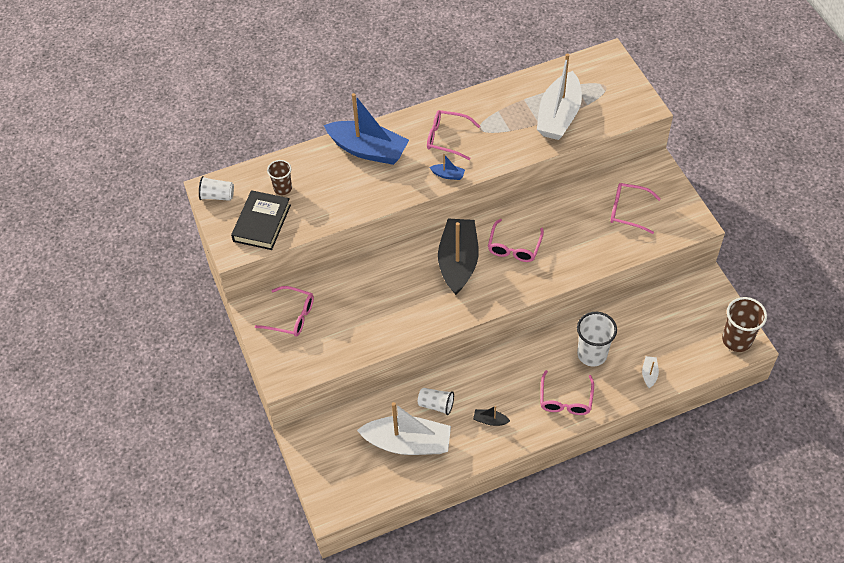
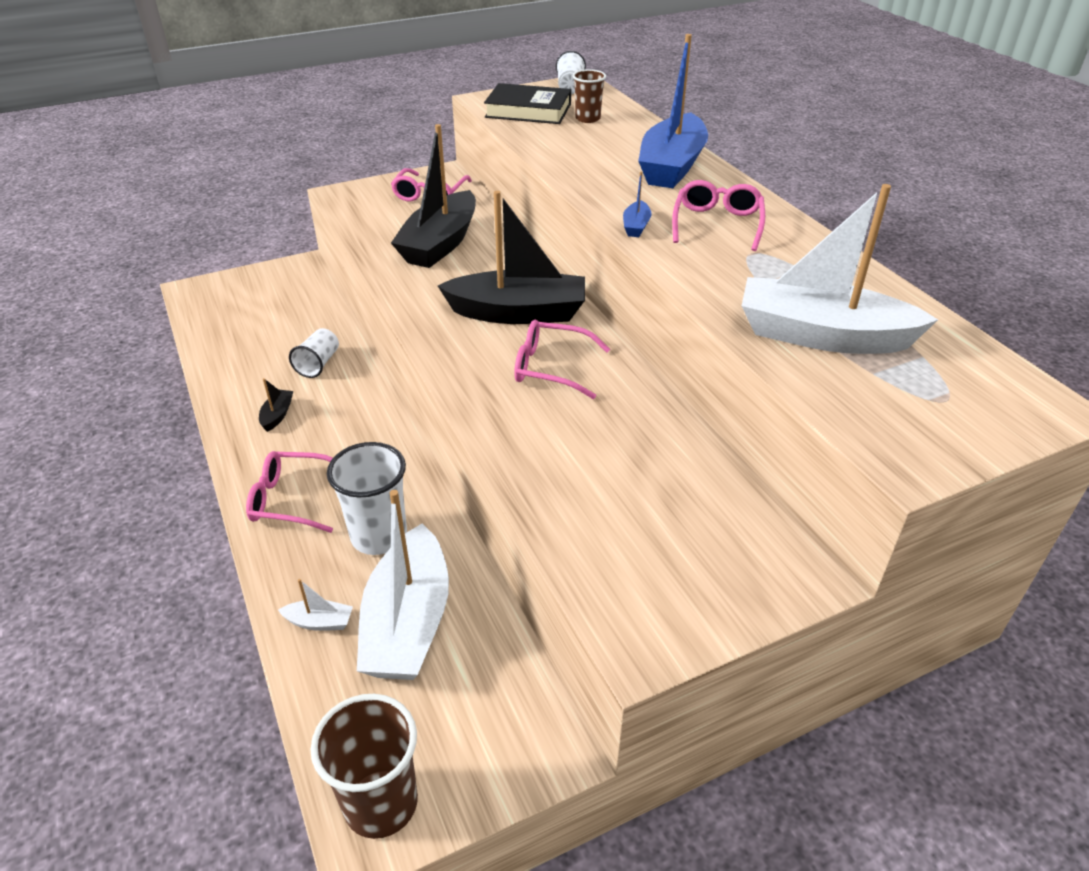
camera: 85 degrees right, 15 degrees down
white boat [357,402,451,455] -> white boat moved to [357,490,449,680]
pink glasses [610,183,661,234] -> none
none -> black boat [391,124,476,268]

